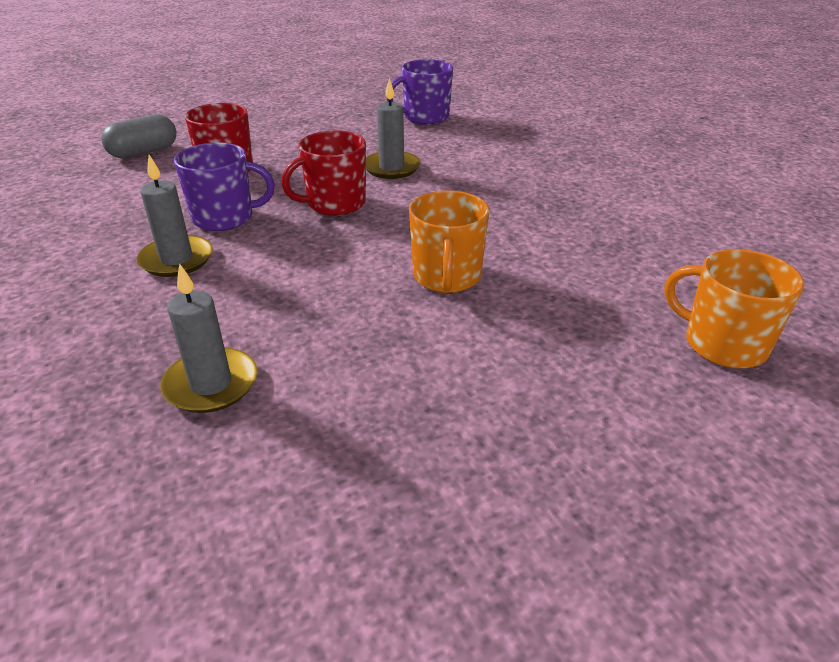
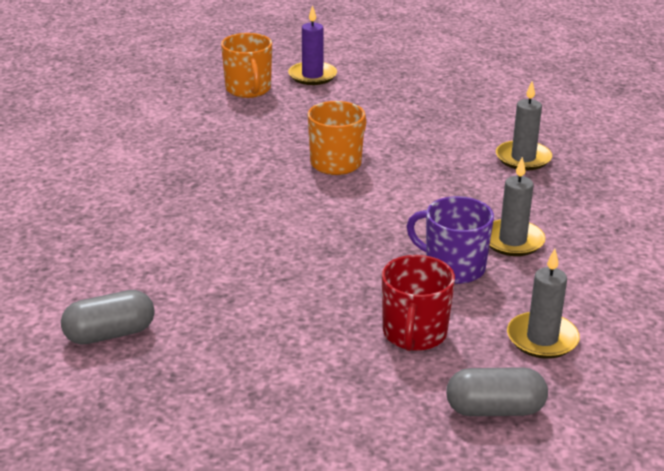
camera: 145 degrees left, 5 degrees down
red mug [281,130,366,216] -> none
grey candle [366,78,421,179] -> grey candle moved to [507,249,580,359]
purple mug [386,59,453,125] -> grey capsule [61,290,155,345]
none -> purple candle [288,5,337,85]

